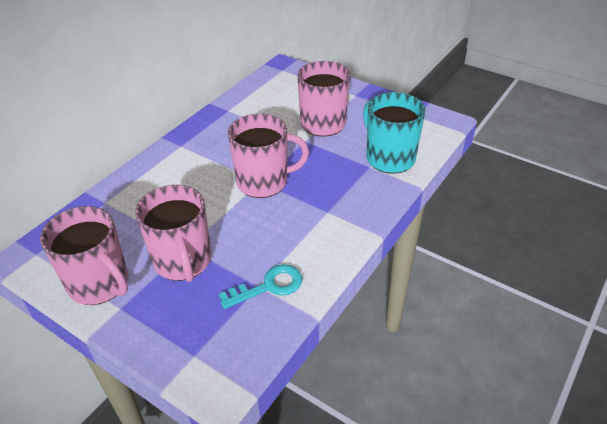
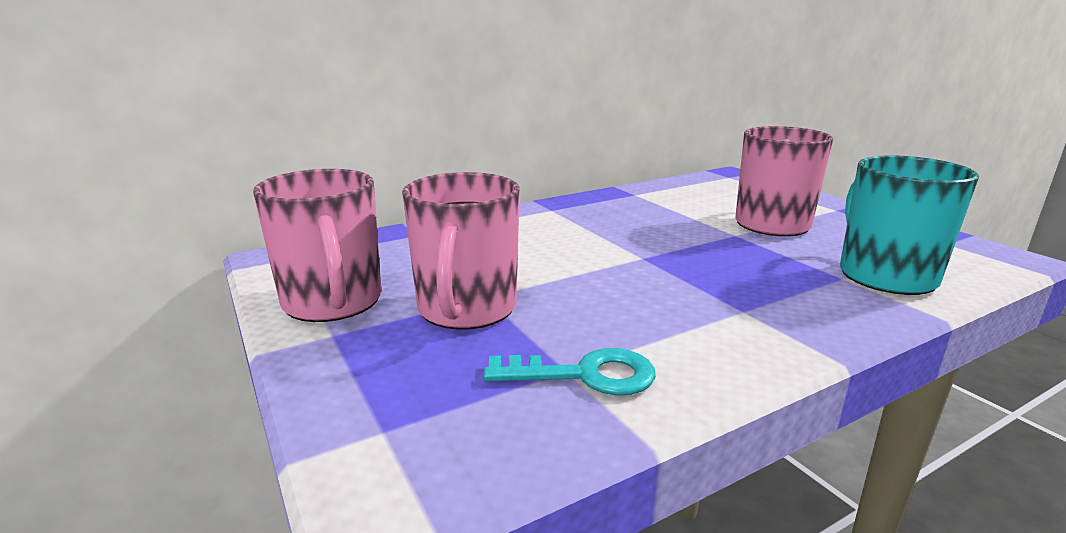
camera: 25 degrees right, 20 degrees down
pink mug [228,114,309,198] -> none

